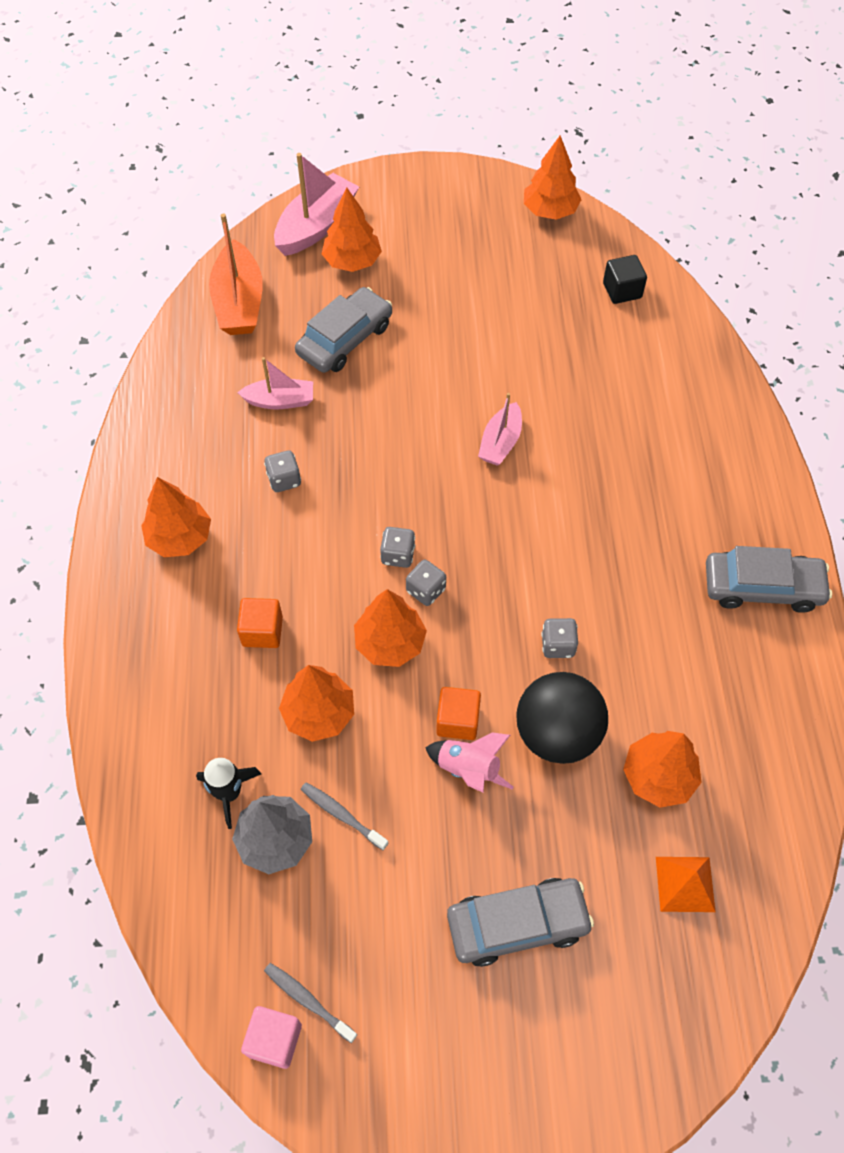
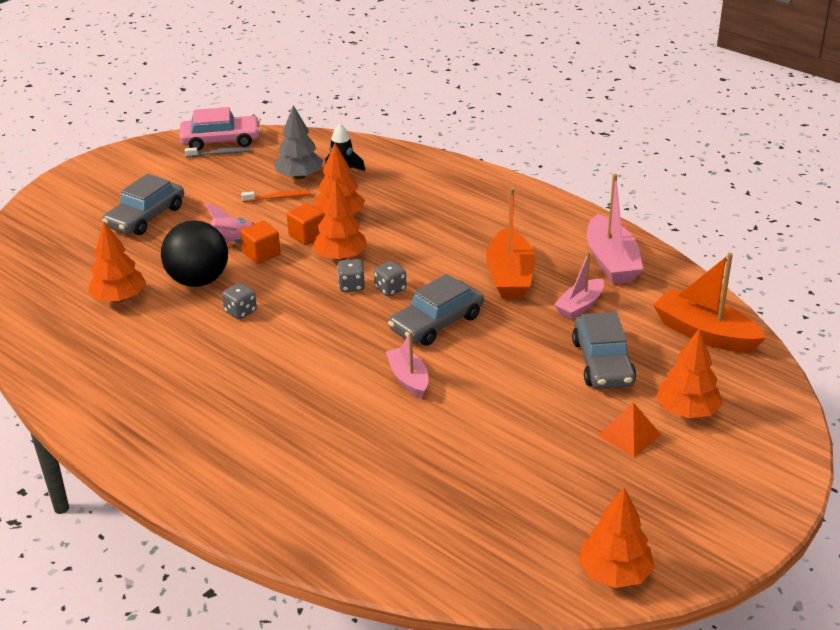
camera: 135 degrees right, 25 degrees down
orange tree [141,477,211,557] -> none
orange cube [237,598,283,648] -> orange cube moved to [287,203,325,245]
pink cube [241,1006,302,1069] -> pink car [179,107,261,151]
grey dice [264,450,301,492] -> orange boat [486,188,535,299]
pink boat [274,153,359,256] -> pink boat moved to [587,174,643,284]
grey toothbrush [301,782,388,850] -> orange toothbrush [241,190,311,202]
black cube [603,255,647,304] -> none
orange pyramid [656,857,716,912] -> orange pyramid moved to [598,402,661,457]
grey car [706,546,832,613] -> grey car moved to [388,274,484,346]

